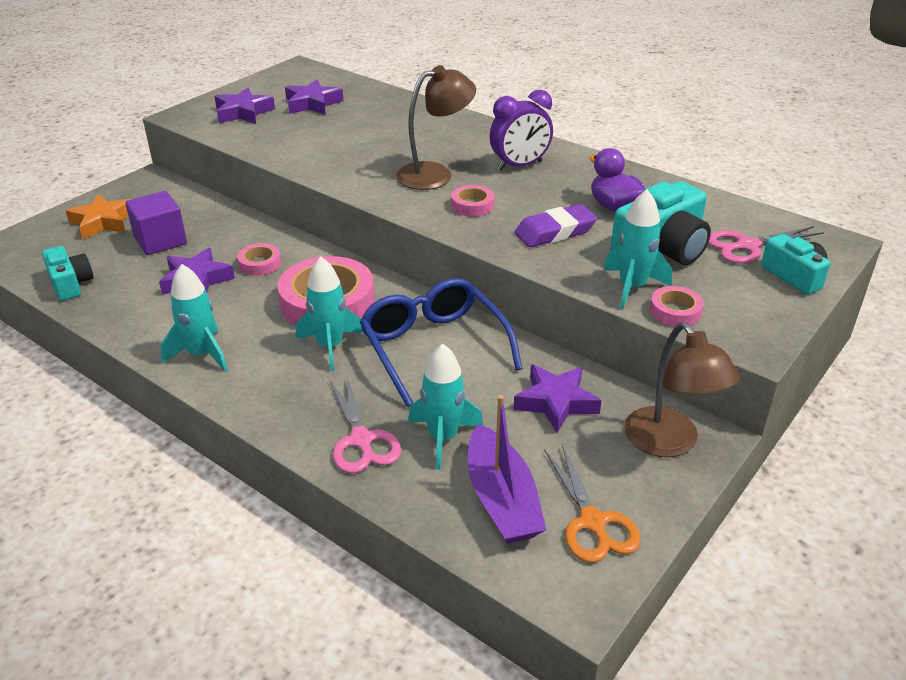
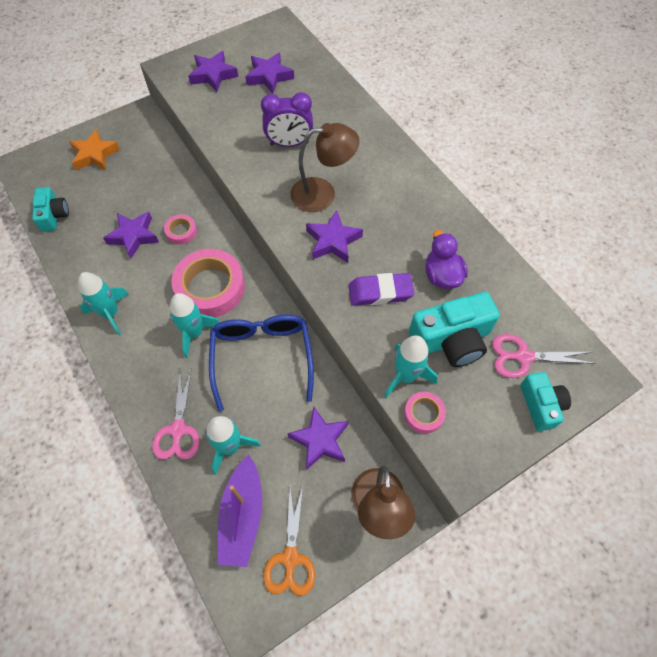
camera: 20 degrees right, 25 degrees up
purple cube [125,191,187,255] -> none
pink tape [451,185,494,216] -> purple star [306,210,363,263]
purple clock [490,90,553,170] -> purple clock moved to [261,92,313,147]

